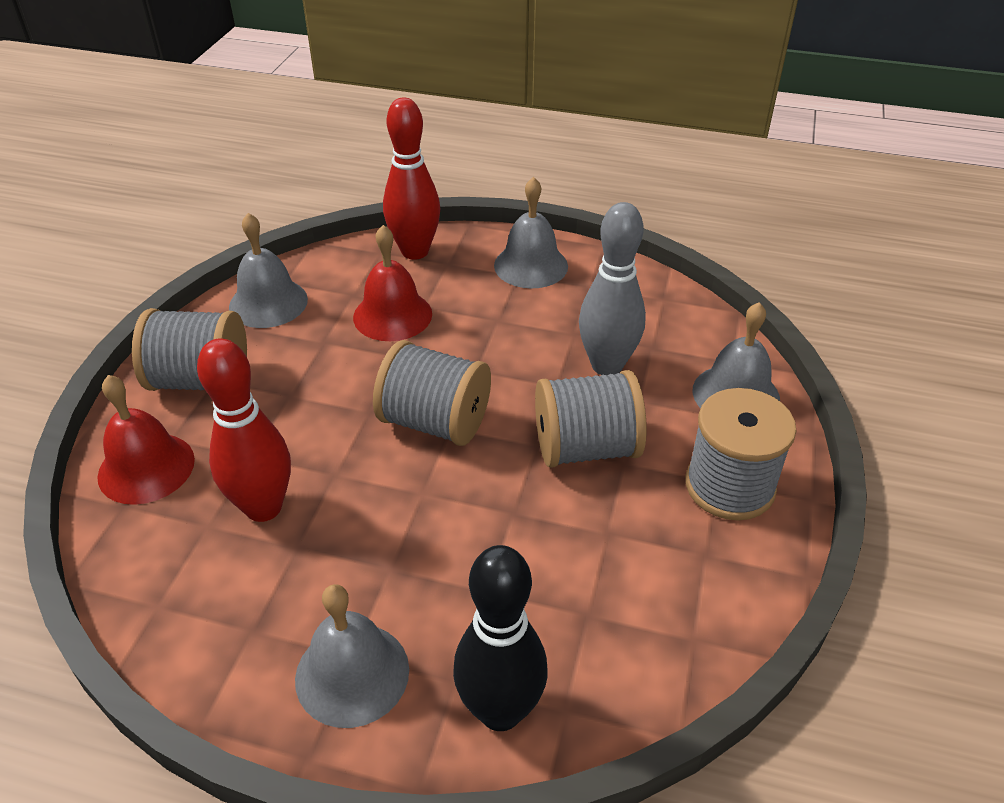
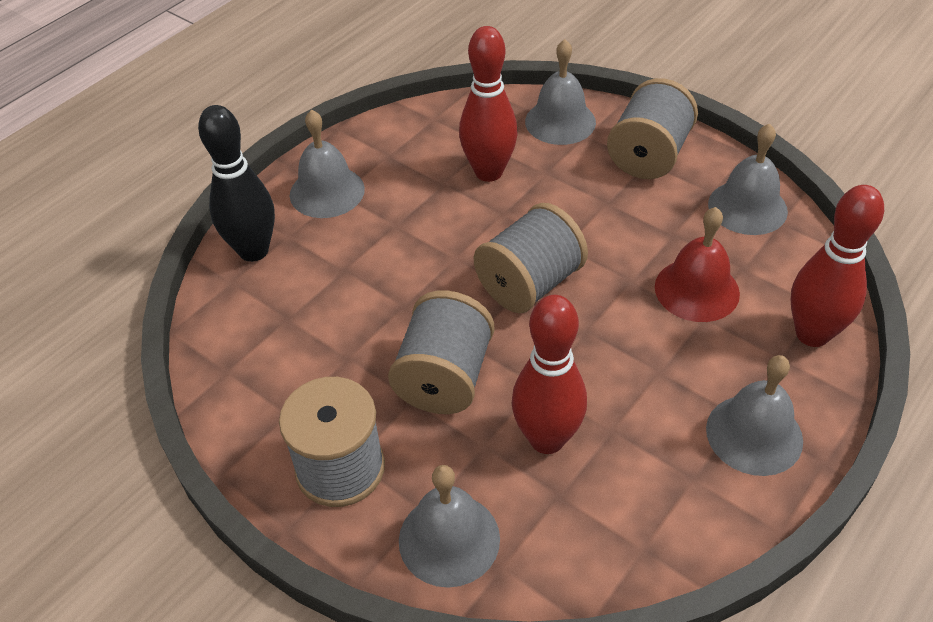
camera: 115 degrees right, 5 degrees up
red bell [97,375,195,505] -> grey bell [525,39,596,145]
grey bowling pin [579,202,646,375] -> red bowling pin [512,295,587,454]

